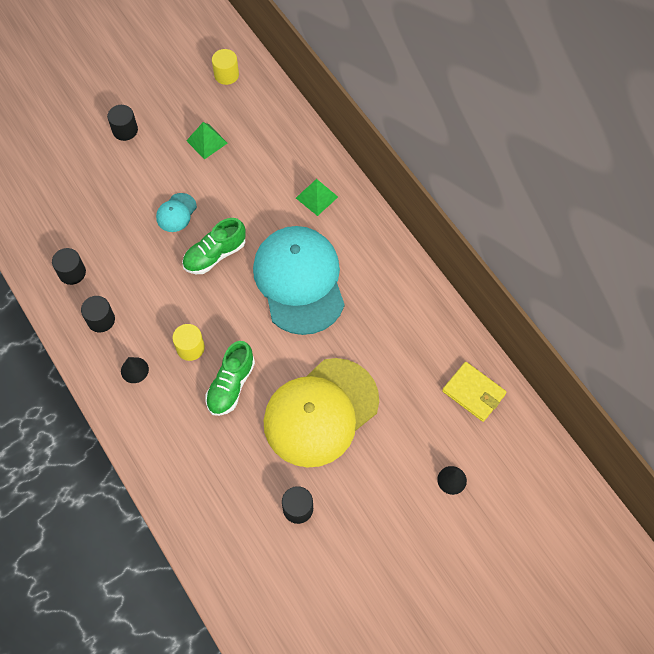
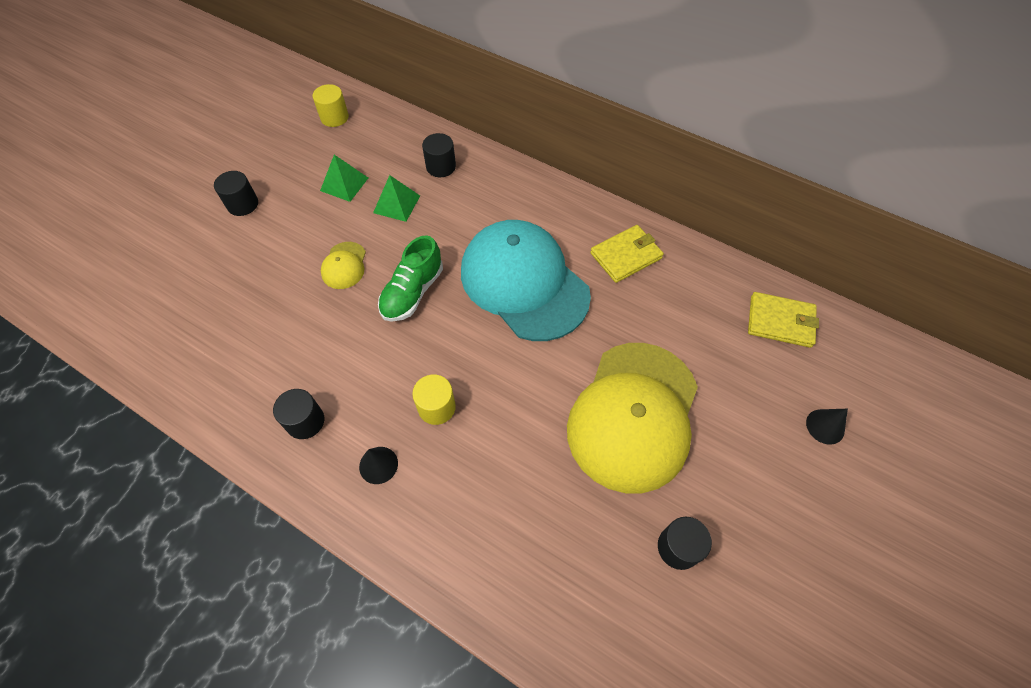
camera: 25 degrees left, 5 degrees down
black cylinder [52,248,86,285] -> black cylinder moved to [422,133,456,177]
turquoise cap [156,193,197,232] -> yellow cap [321,242,366,289]
green shoe [205,341,255,416] -> none
green pyramid [296,179,338,216] -> green pyramid moved to [373,175,420,222]
none -> yellow wallet [590,225,664,283]

